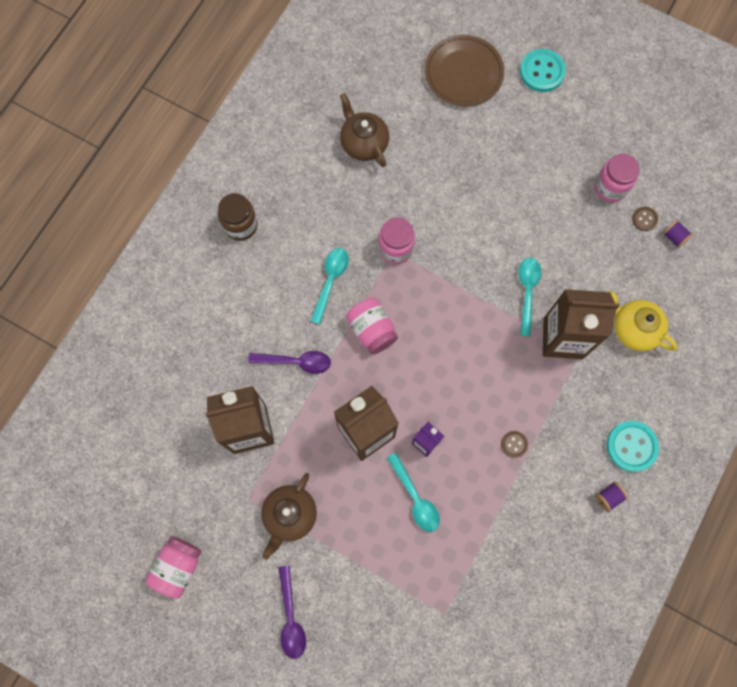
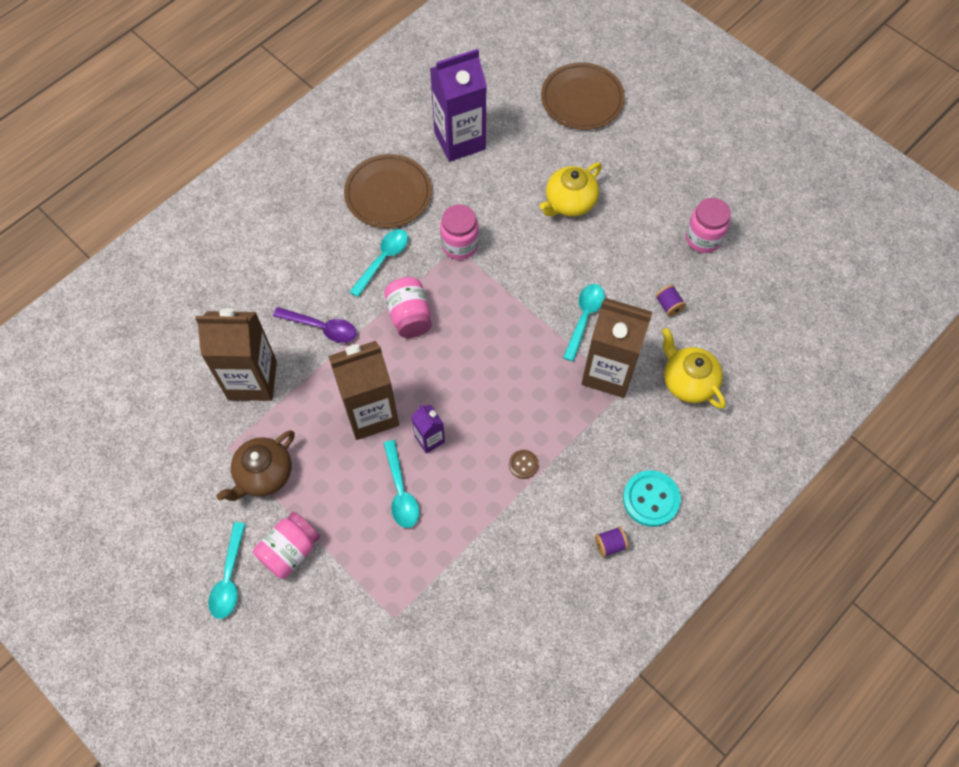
camera: 15 degrees right, 10 degrees down
pink jar [145,536,201,599] -> pink jar moved to [253,512,320,579]
brown jar [218,193,258,241] -> none
purple spoon [278,566,306,659] -> turquoise spoon [208,522,246,619]
brown teapot [340,93,389,167] -> purple carton [430,49,487,162]
turquoise button [520,49,566,92] -> none
brown button [632,207,658,231] -> none
purple spool [662,220,693,248] -> purple spool moved to [655,285,686,317]
none -> brown plate [344,154,432,228]
none -> yellow teapot [540,162,602,216]

